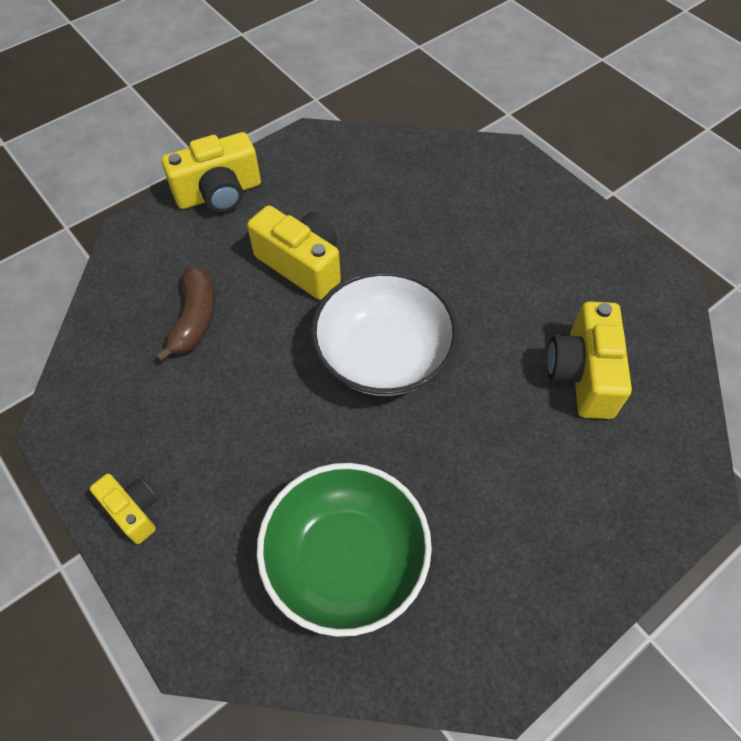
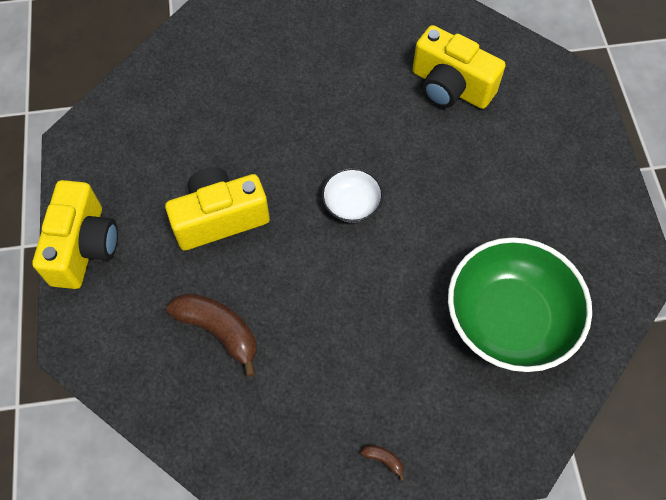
camera: 60 degrees left, 5 degrees up
yellow camera [90,473,157,544] -> brown banana [361,445,405,481]
white bowl [311,271,458,396] -> white bowl [322,168,383,223], size x0.48

